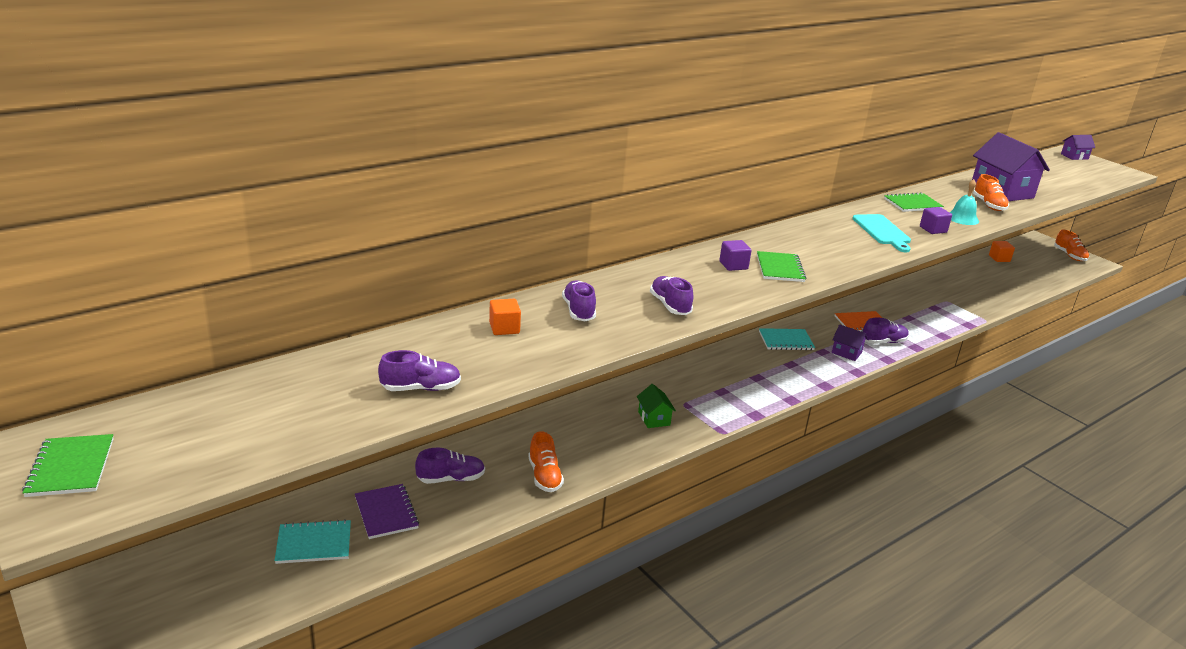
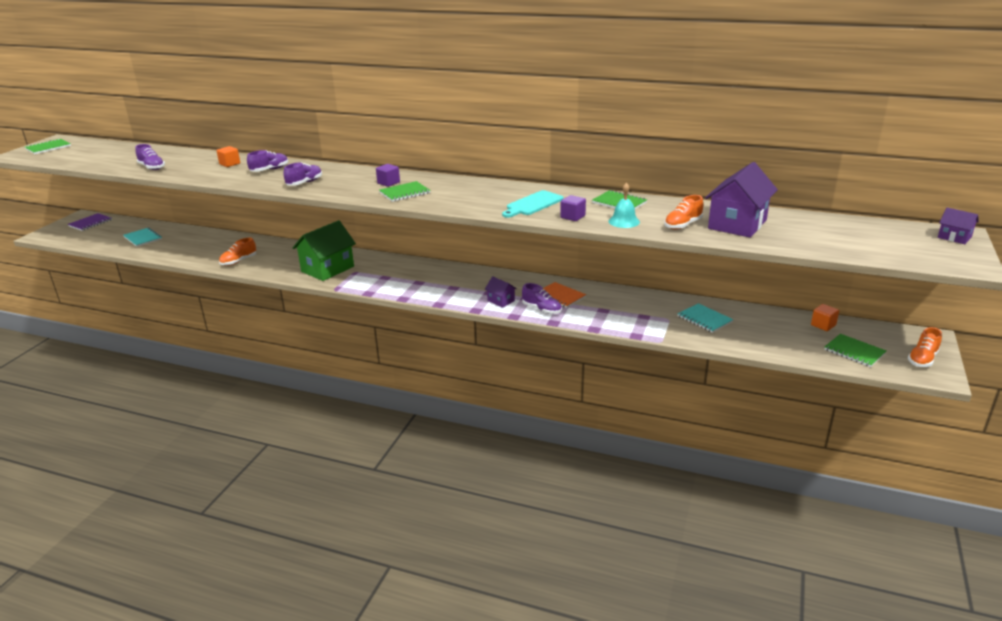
camera: 60 degrees right, 0 degrees up
purple notebook [355,484,419,539] -> purple notebook moved to [68,213,112,231]
purple shoe [415,448,485,484] -> none
green house [637,384,676,428] -> green house [293,220,356,281], size x2.09
turquoise notebook [759,328,815,350] -> turquoise notebook moved to [678,303,734,333]
purple house [832,324,868,361] -> purple house turned 45 degrees counterclockwise [485,276,517,308]
none -> green notebook [824,334,886,367]

